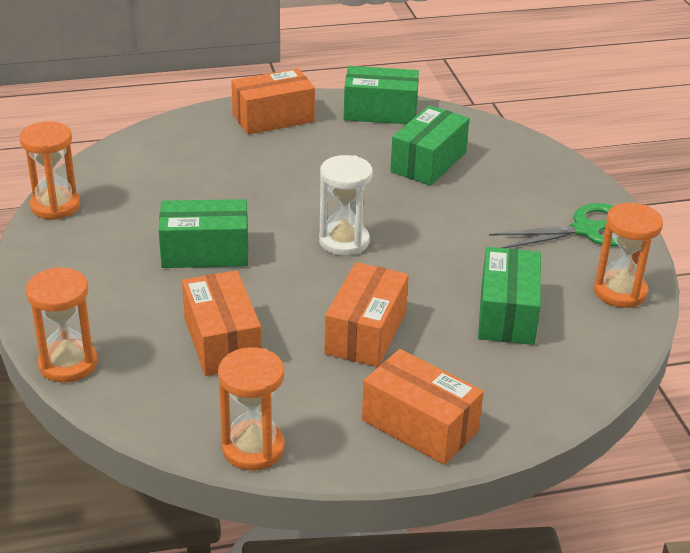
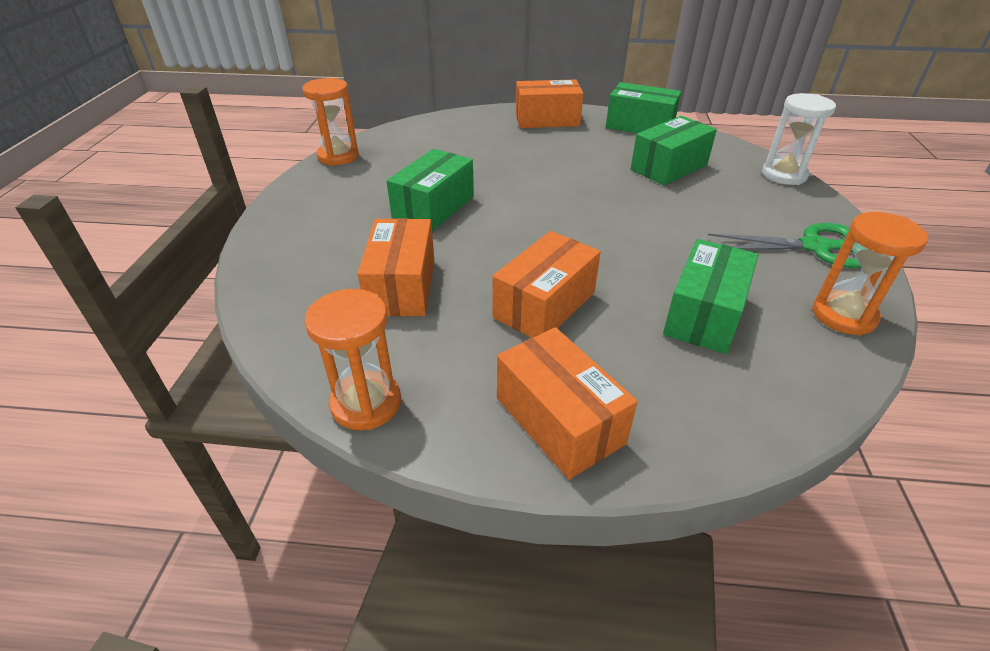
camera: 20 degrees right, 5 degrees up
orange hourglass [25,267,97,383] -> none
green box [158,199,248,268] -> green box turned 75 degrees counterclockwise [387,149,474,231]
white hourglass [319,155,373,256] -> white hourglass moved to [762,93,836,185]

